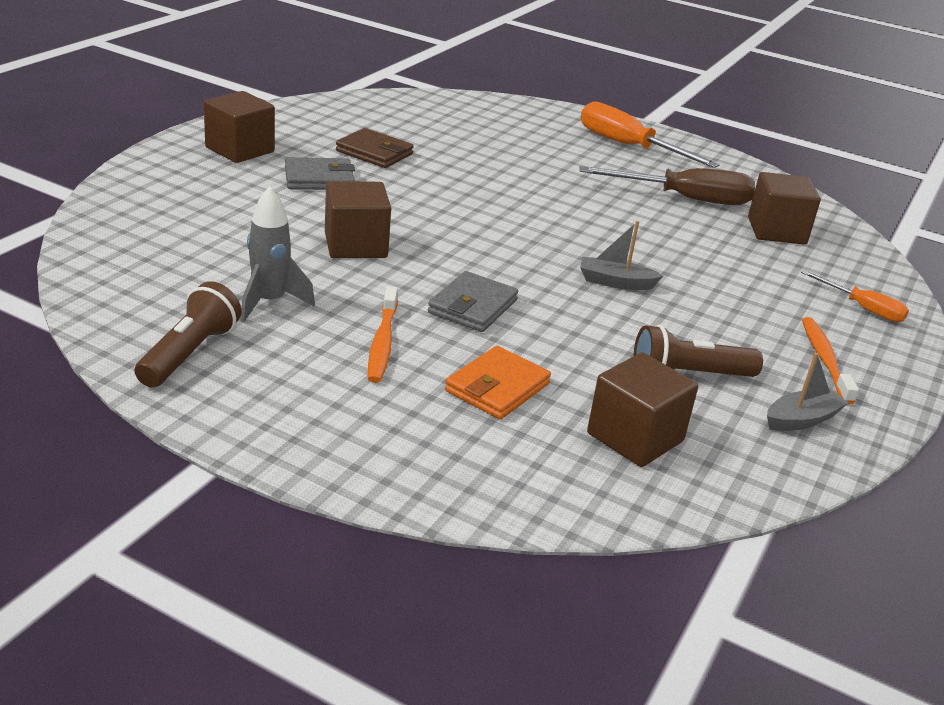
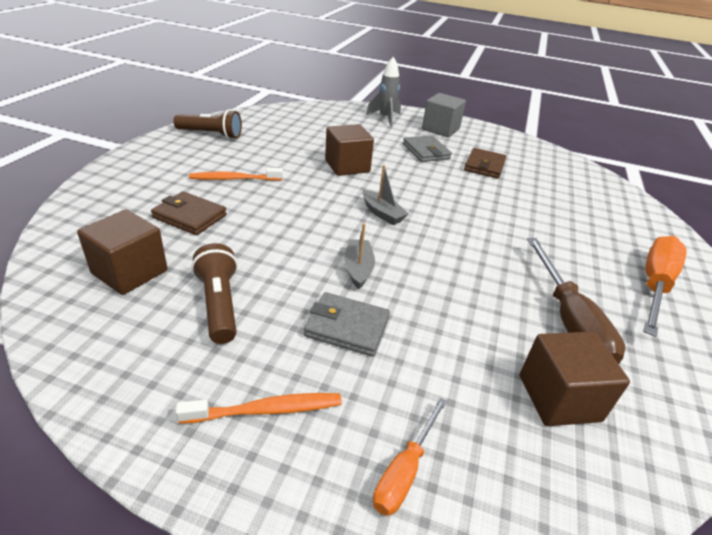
camera: 80 degrees right, 5 degrees up
brown cube [204,91,275,163] -> grey cube [422,93,466,137]
grey rocket [241,186,315,322] -> grey rocket moved to [366,56,401,127]
grey wallet [428,271,518,332] -> grey wallet moved to [304,292,390,357]
orange wallet [445,346,551,419] -> brown wallet [151,191,227,235]
grey boat [767,352,849,431] -> grey boat moved to [363,165,409,225]

